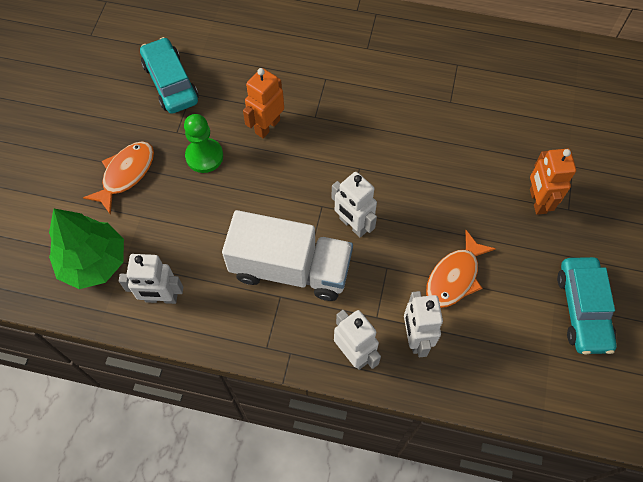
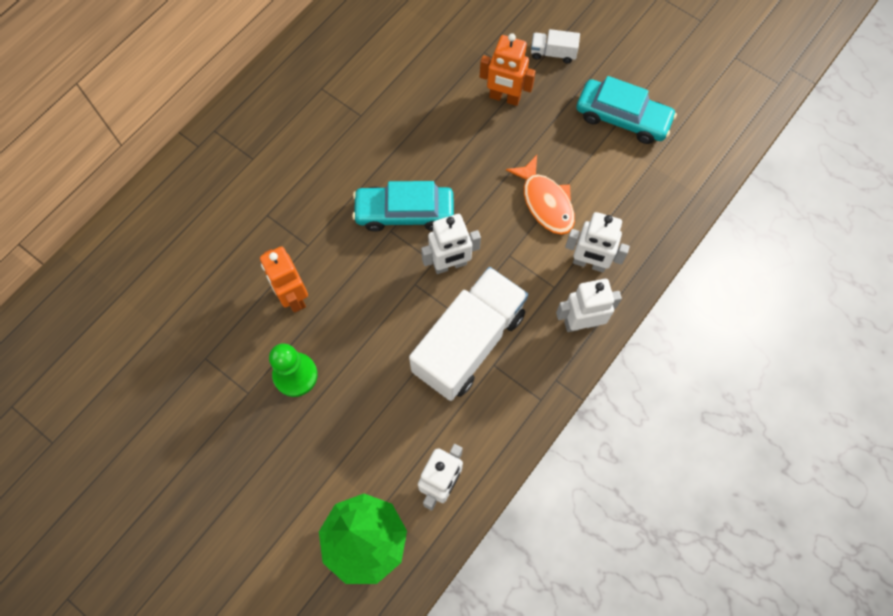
camera: 65 degrees left, 5 degrees up
orange fish [83,141,154,215] -> none
turquoise car [140,37,198,114] -> turquoise car moved to [352,181,454,232]
none -> white truck [531,29,580,63]

